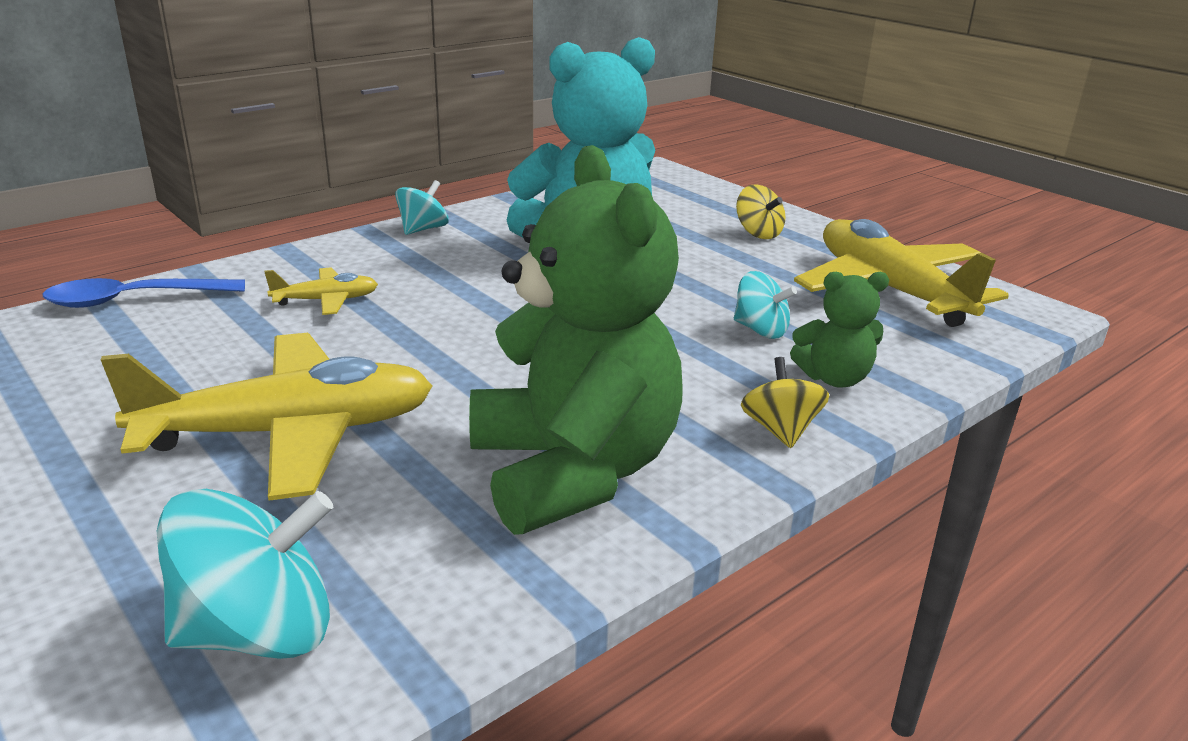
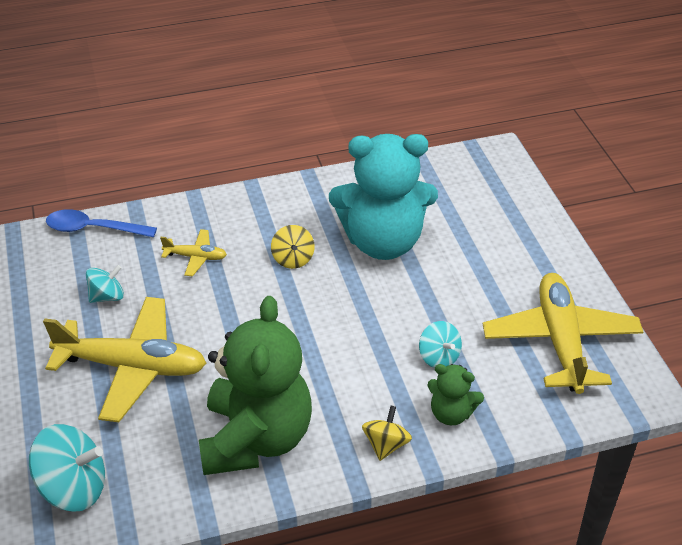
camera: 25 degrees right, 15 degrees up
turquoise spinning top [395,180,448,235] -> turquoise spinning top moved to [86,265,124,303]
yellow spinning top [736,184,786,239] -> yellow spinning top moved to [271,225,315,269]

